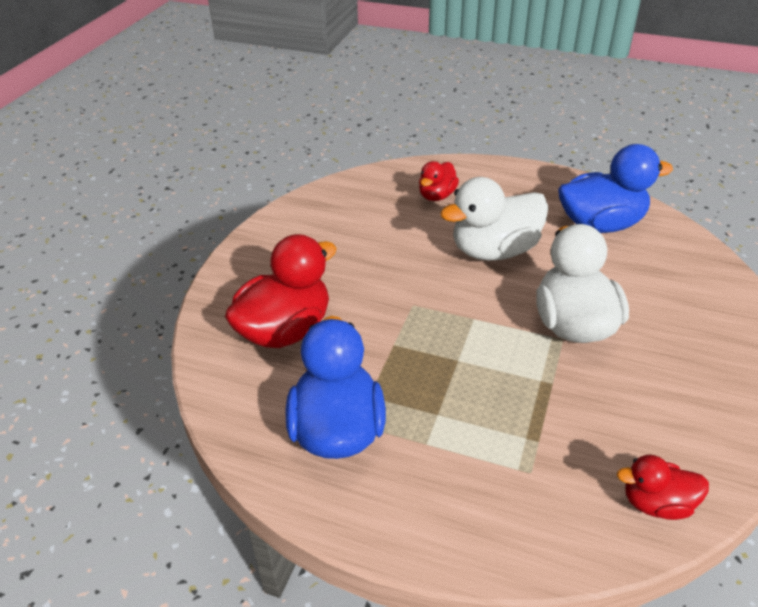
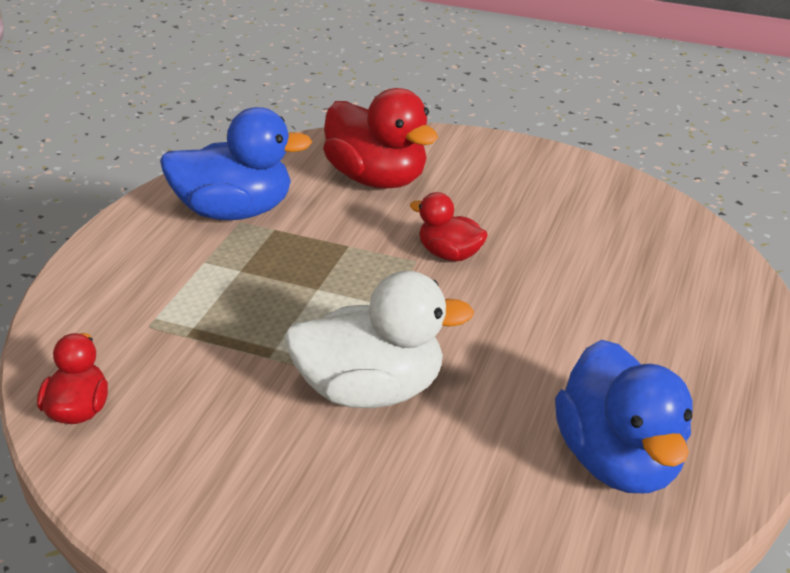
camera: 90 degrees right, 5 degrees down
red duck [419,161,459,201] -> red duck moved to [410,192,488,261]
white duck [440,177,549,261] -> none

